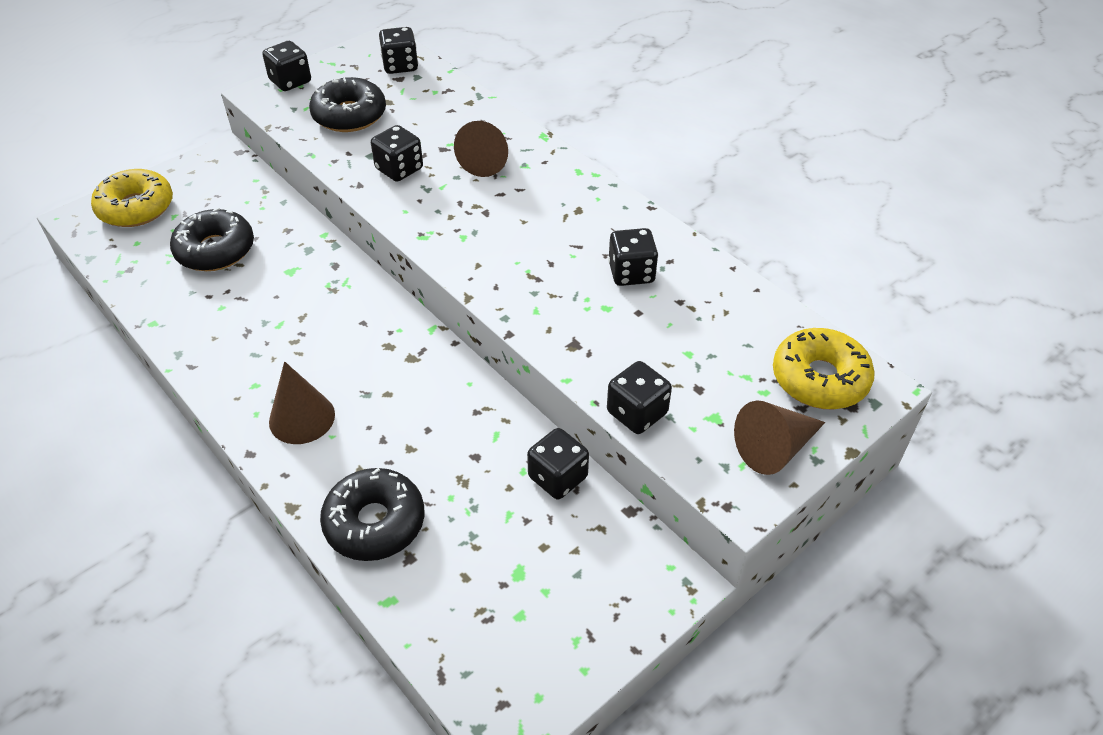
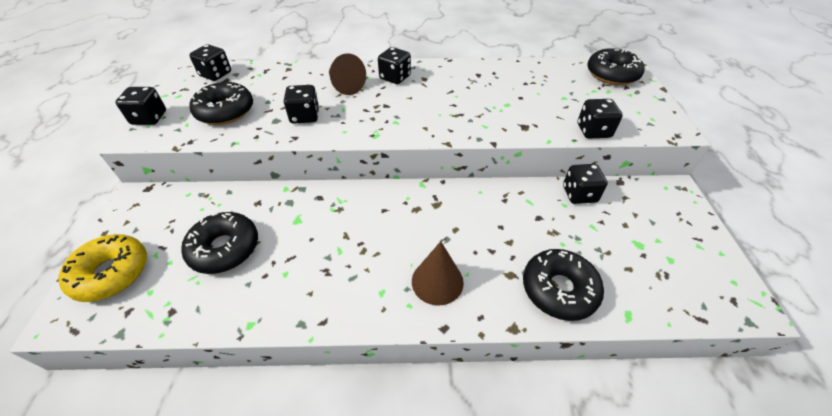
camera: 50 degrees left, 0 degrees up
black dice [608,228,658,286] -> black dice moved to [378,47,411,84]
brown cone [734,401,825,475] -> none
yellow donut [773,328,875,410] -> black donut [587,48,645,85]

